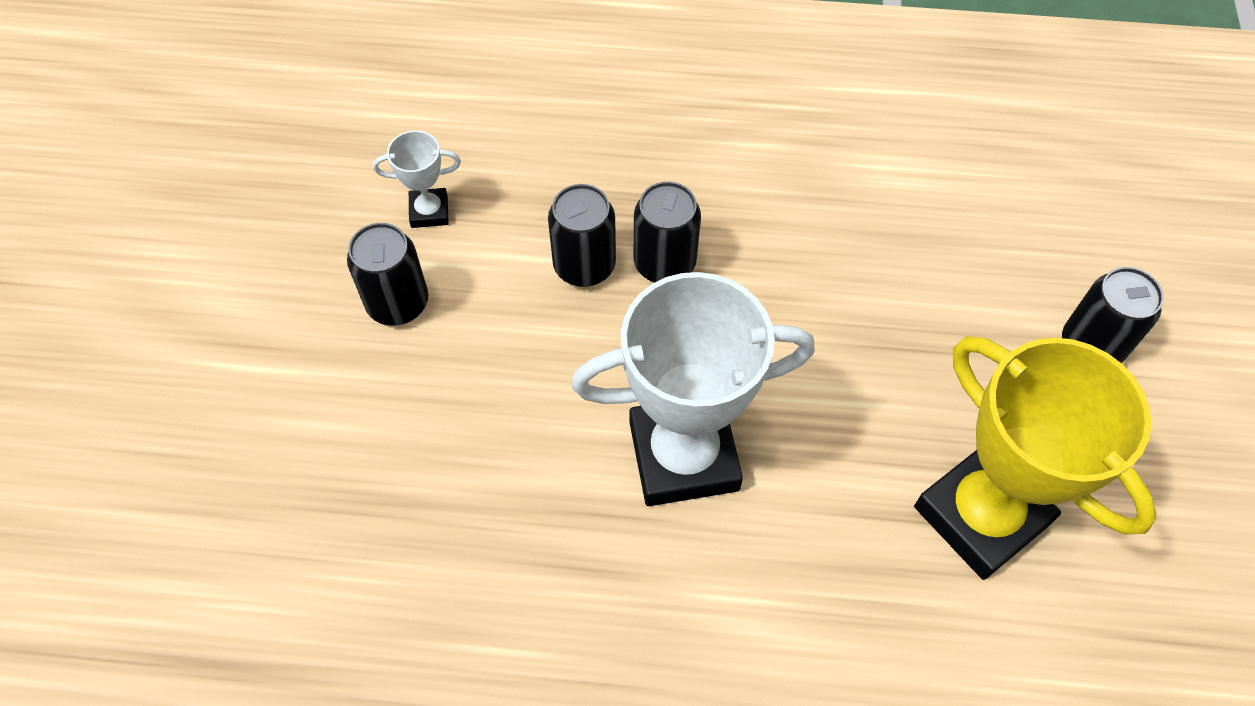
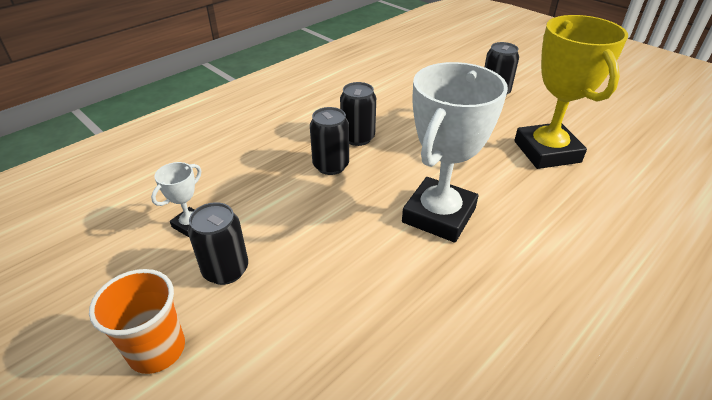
camera: 50 degrees left, 20 degrees down
black can [548,184,616,287] -> black can moved to [340,82,376,146]
yellow trophy [914,336,1156,580] -> yellow trophy turned 75 degrees clockwise [514,15,628,169]
none -> orange cup [89,269,185,374]

